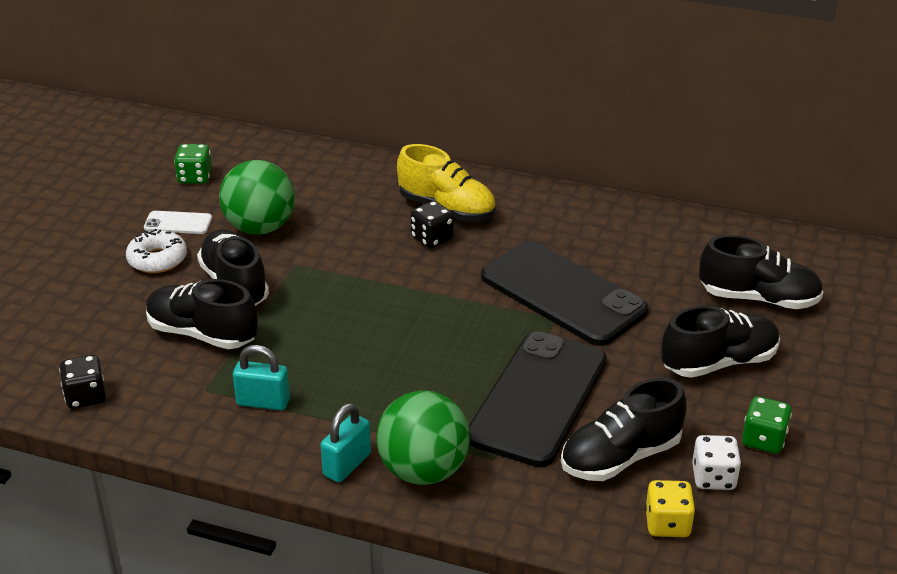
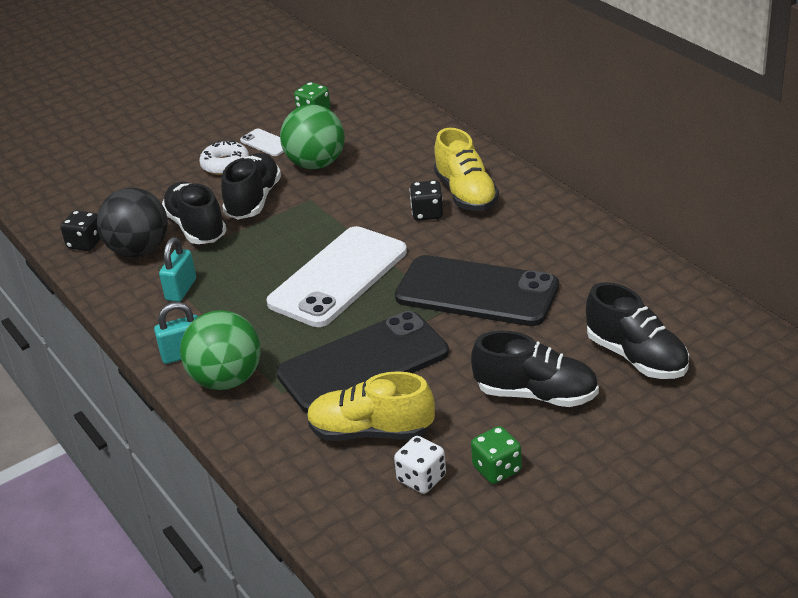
camera: 40 degrees right, 0 degrees up
turquoise padlock [233,345,290,410] -> turquoise padlock turned 60 degrees clockwise [159,237,196,302]
black phone [481,241,648,346] -> black phone turned 60 degrees counterclockwise [395,255,559,326]
black shoe [561,378,687,481] -> yellow shoe [307,371,435,441]
yellow dice [645,480,695,537] -> none
none -> black ball [97,188,168,257]
none -> white phone [267,226,407,327]

